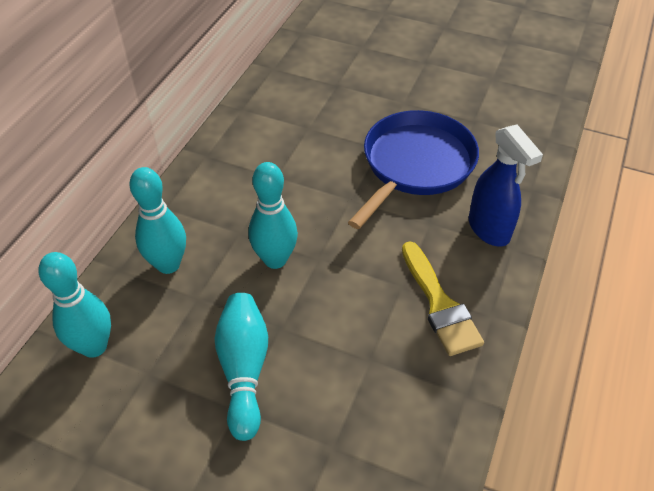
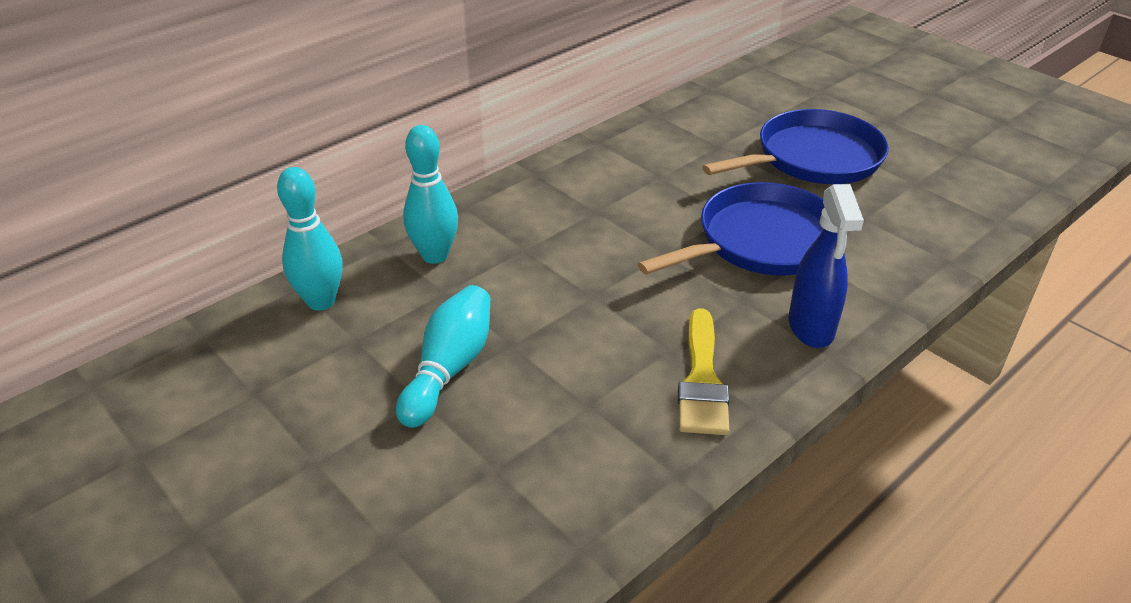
camera: 25 degrees right, 10 degrees down
turquoise bowling pin [249,162,298,269] -> none
none -> blue pan [702,109,889,184]

